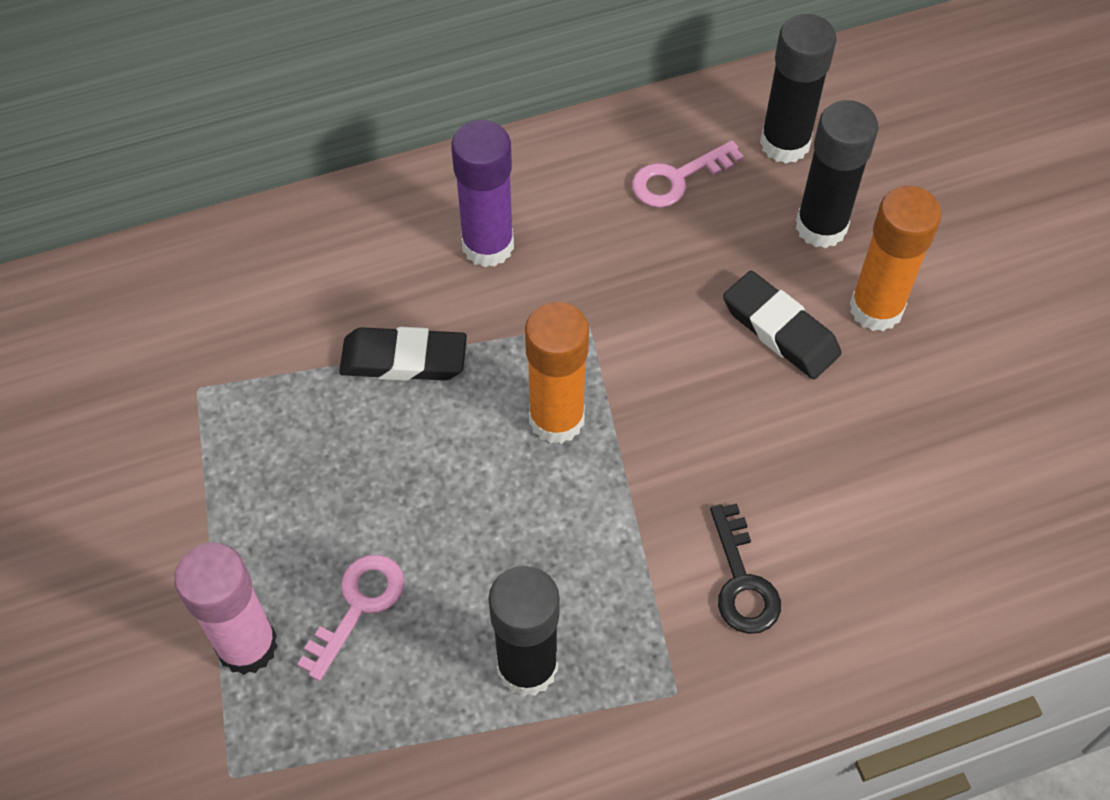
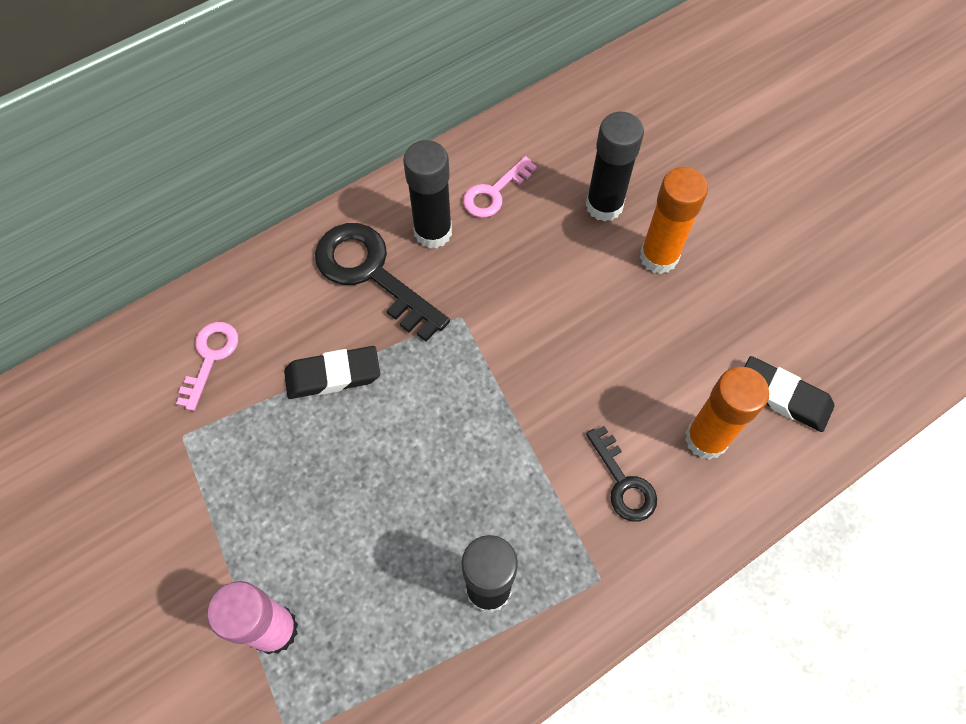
camera: 15 degrees left, 5 degrees up
pink key [297,555,405,681] -> pink key moved to [176,322,238,411]
purple glue stick [451,120,514,267] -> black key [315,223,450,341]
orange glue stick [525,302,589,444] -> orange glue stick moved to [685,367,769,460]
black eraser [723,271,842,379] -> black eraser moved to [744,356,834,432]
black glue stick [760,14,836,163] -> black glue stick moved to [403,140,452,249]

